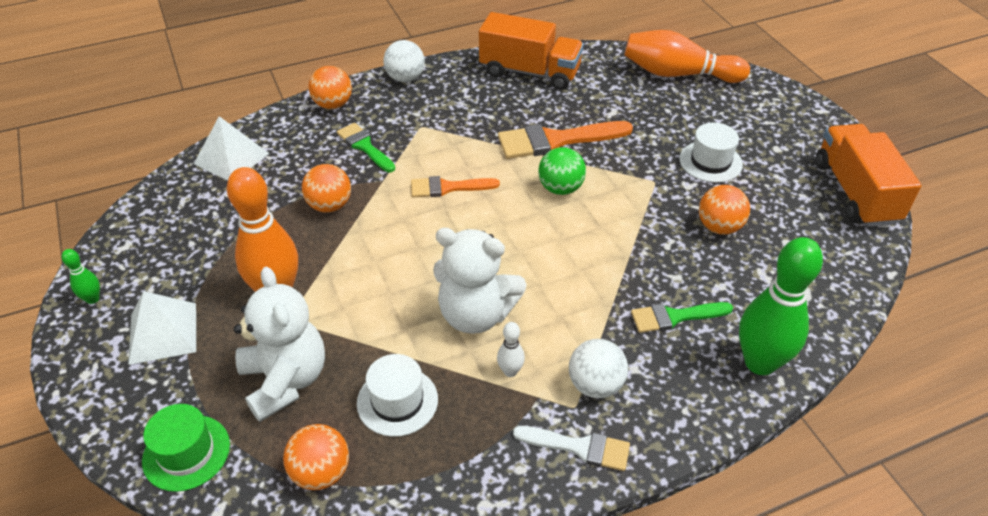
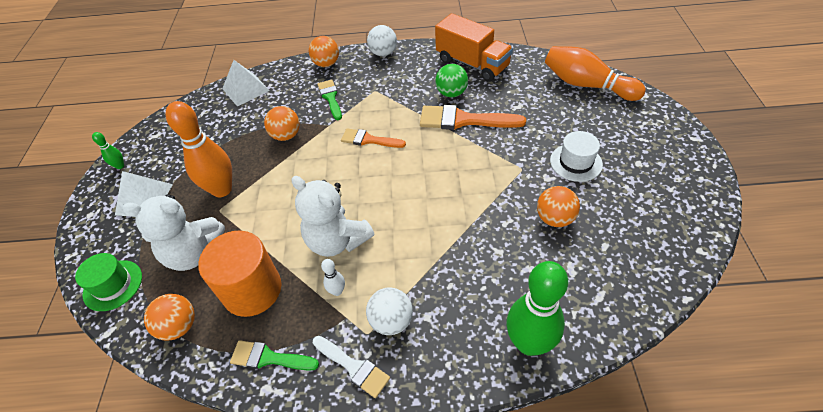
camera: 25 degrees right, 5 degrees up
white teddy bear [233,267,325,422] -> white teddy bear turned 90 degrees clockwise [122,194,225,271]
white hat [357,354,438,437] -> orange cylinder [198,230,281,317]
green ball [538,147,586,195] -> green ball moved to [435,64,468,97]
green brush [631,302,733,333] -> green brush moved to [230,340,319,371]
orange truck [816,124,922,227] -> none

